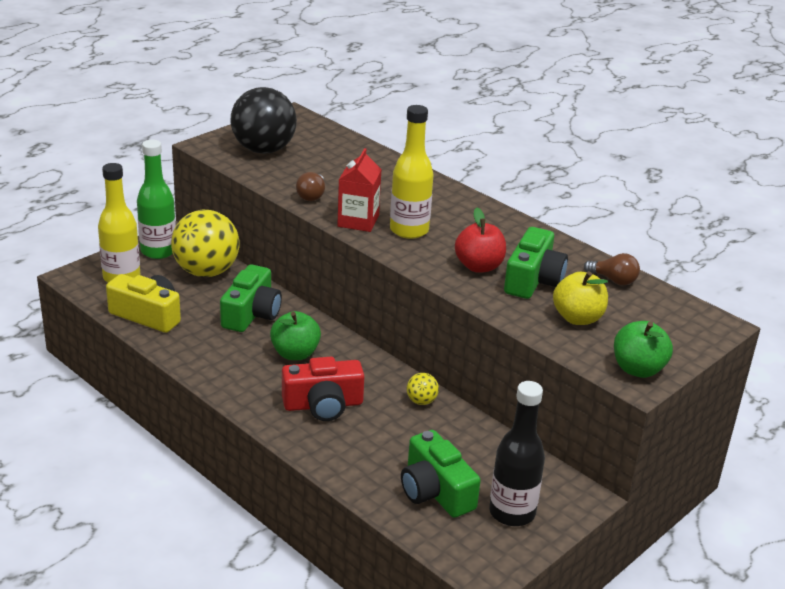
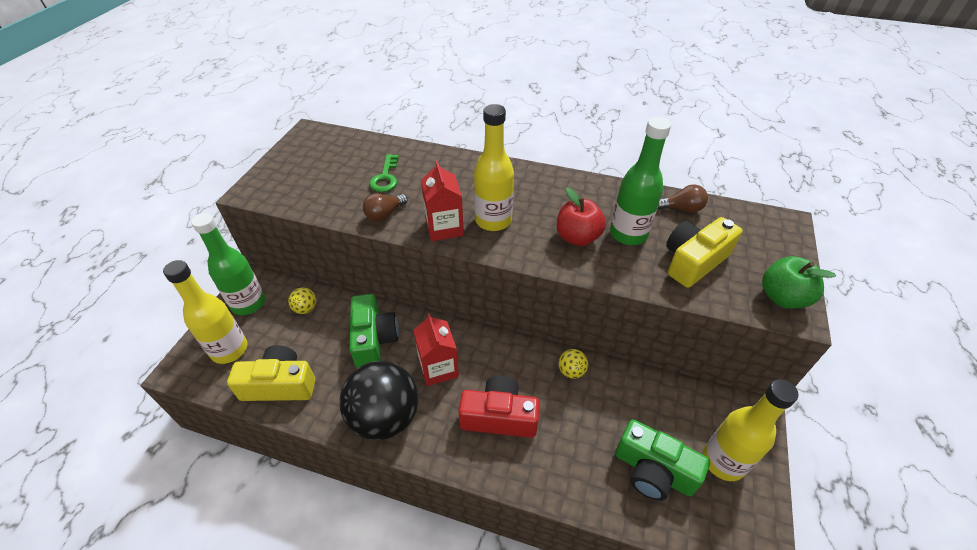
camera: 25 degrees left, 15 degrees up
yellow ball [171,210,240,277] -> yellow ball [288,288,316,314], size x0.42
black ball [231,87,297,154] -> black ball moved to [339,361,418,440]
green apple [270,311,321,360] -> red carton [413,313,459,386]
red camera [282,357,364,421] -> red camera turned 135 degrees counterclockwise [458,376,540,438]
brown light bulb [296,172,325,201] -> brown light bulb turned 60 degrees clockwise [363,193,408,222]
black bottle [489,381,545,526] -> yellow bottle [703,379,799,481]
green camera [504,227,568,299] -> green bottle [610,117,671,245]
yellow apple [553,271,608,325] -> yellow camera [666,217,742,288]
none -> green key [369,154,399,192]

